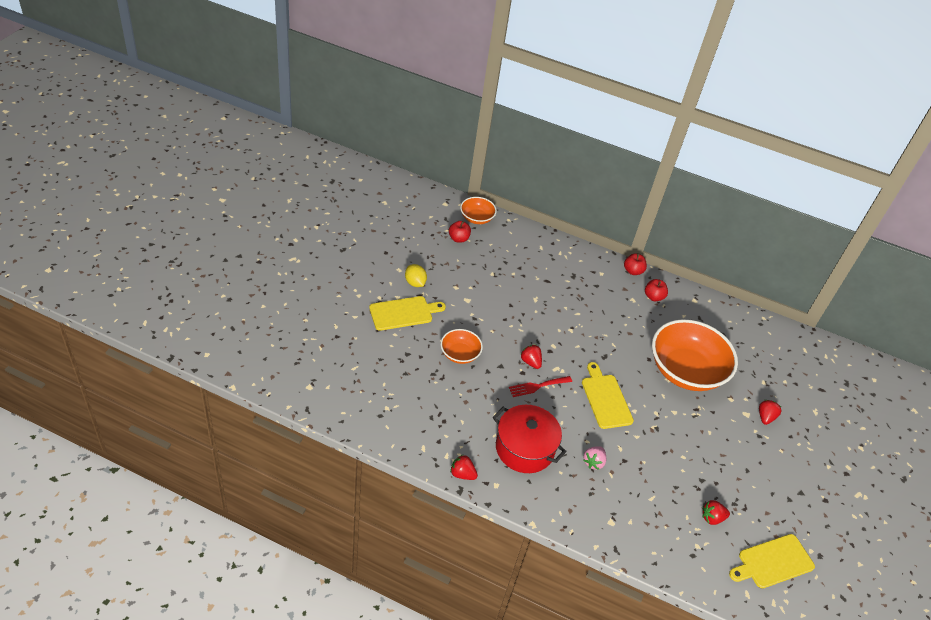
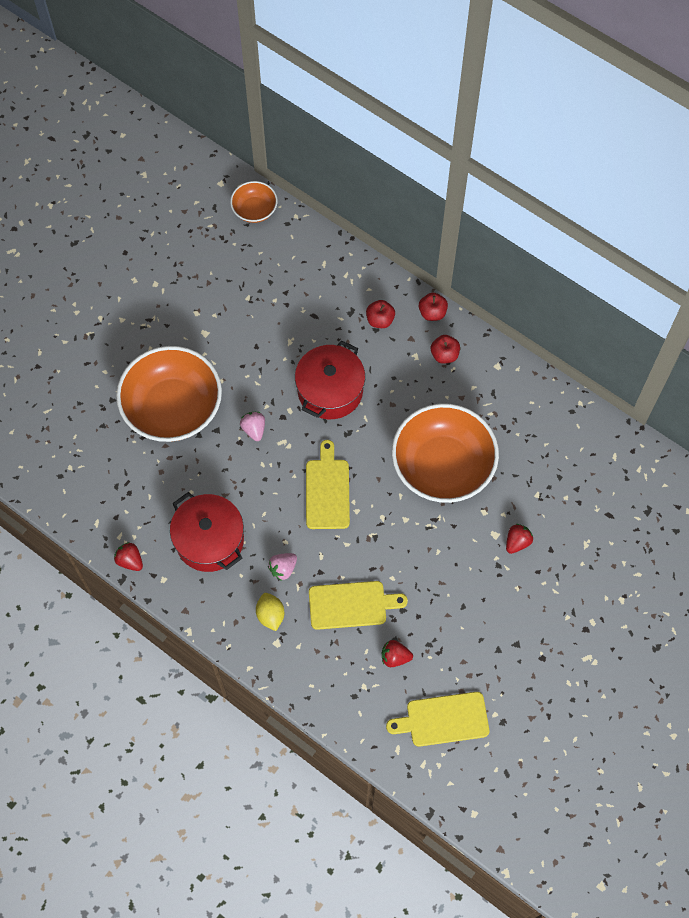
camera: 20 degrees right, 20 degrees up
yellow cutting board [369,296,446,331] -> yellow cutting board moved to [309,581,408,630]
yellow lemon [405,264,427,287] -> yellow lemon moved to [256,593,284,631]
orange bowl [441,329,483,364] -> orange bowl [116,346,222,442], size x2.07
red apple [449,221,471,242] -> red apple moved to [366,300,395,328]
red fork [509,376,572,397] -> none
red strawberry [520,345,542,369] -> pink strawberry [240,412,265,441]
none -> red pot [295,340,365,419]

